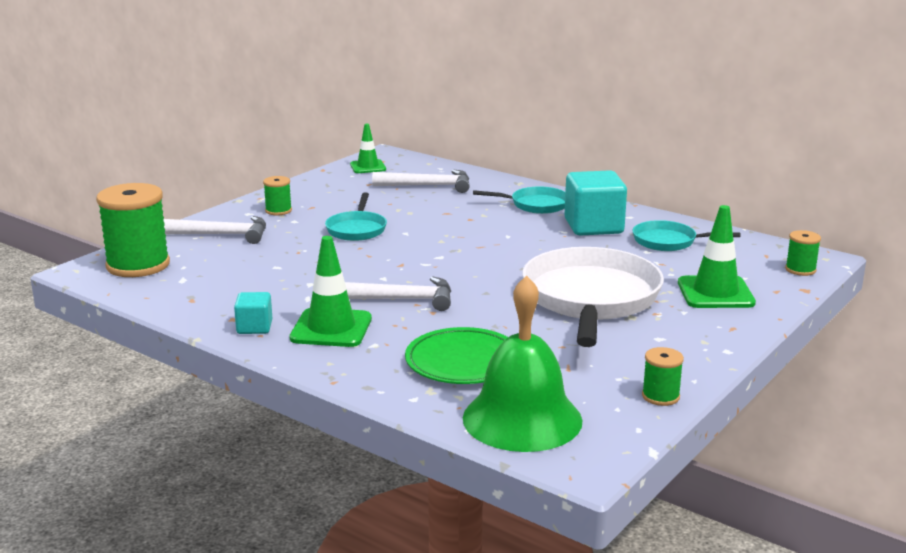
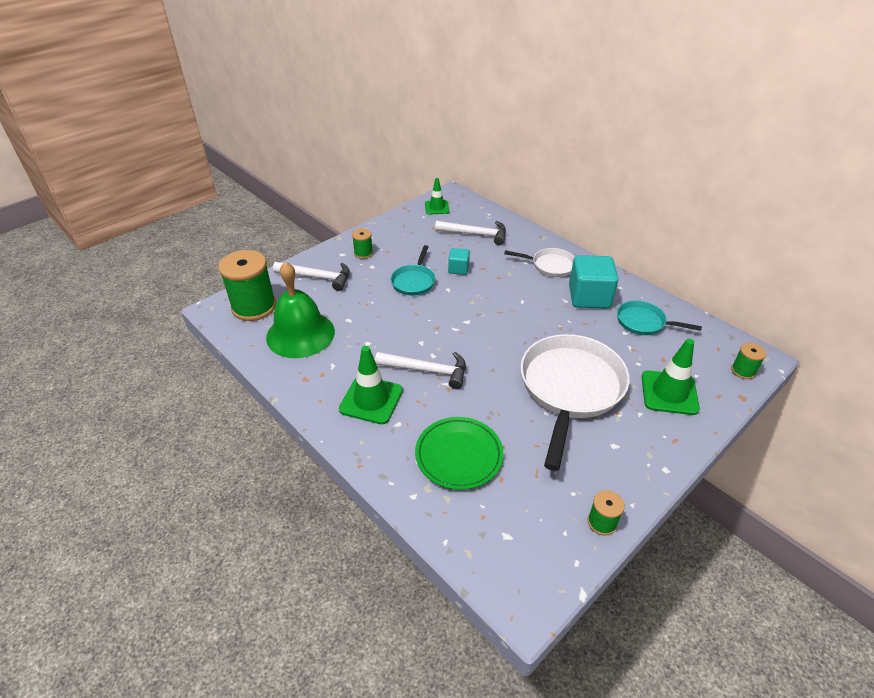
camera: 10 degrees right, 20 degrees up
turquoise cube [234,292,272,334] -> turquoise cube moved to [448,248,470,275]
green bell [463,275,583,452] -> green bell moved to [266,262,335,358]
turquoise pan [473,187,565,214] -> white pan [504,248,575,277]

